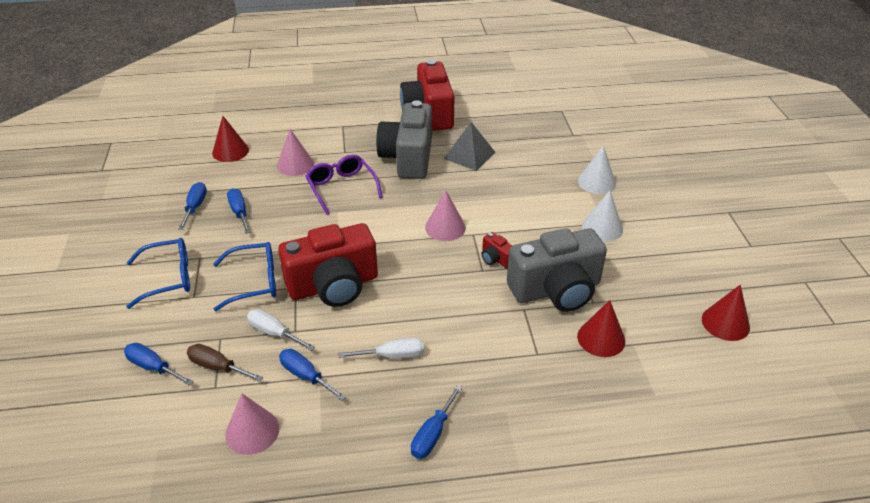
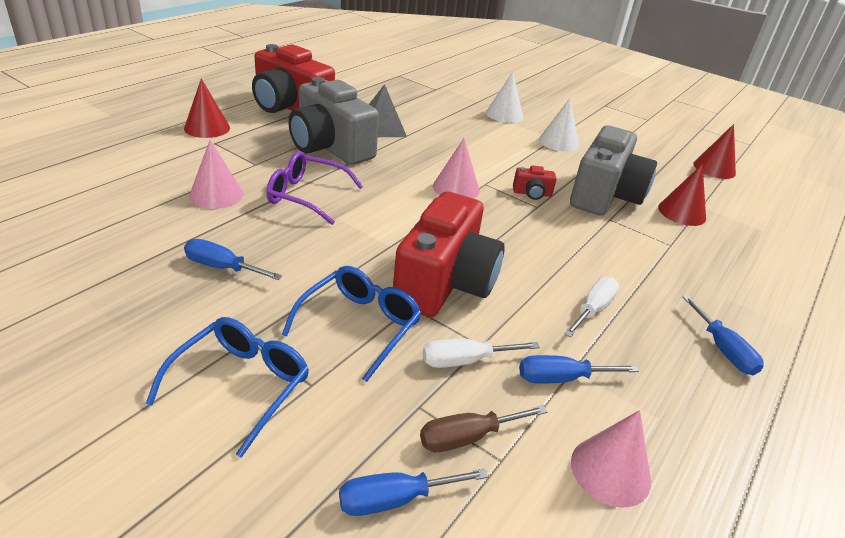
camera: 50 degrees left, 5 degrees down
blue screwdriver [178,182,207,230] -> none
red cone [212,116,249,162] -> red cone moved to [184,78,230,138]

